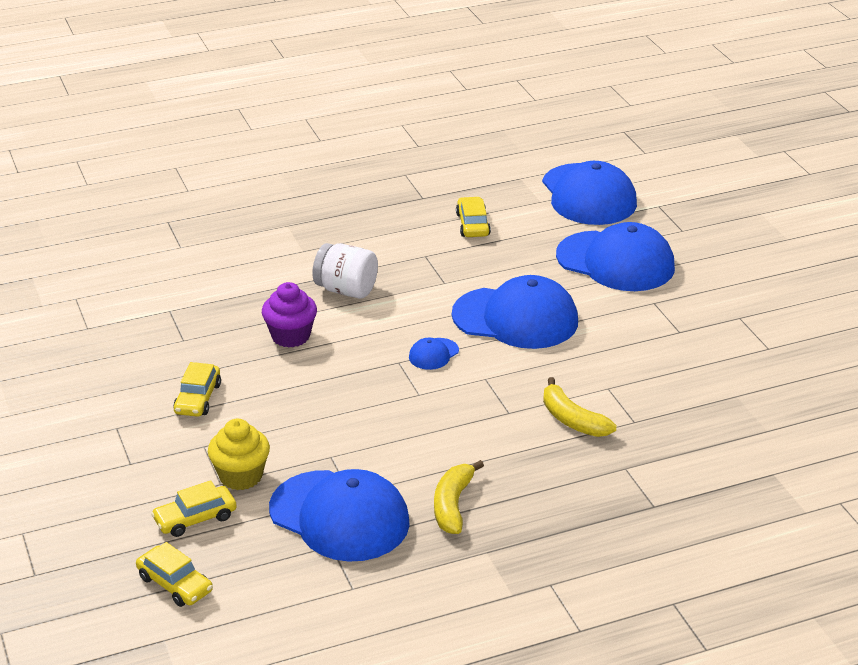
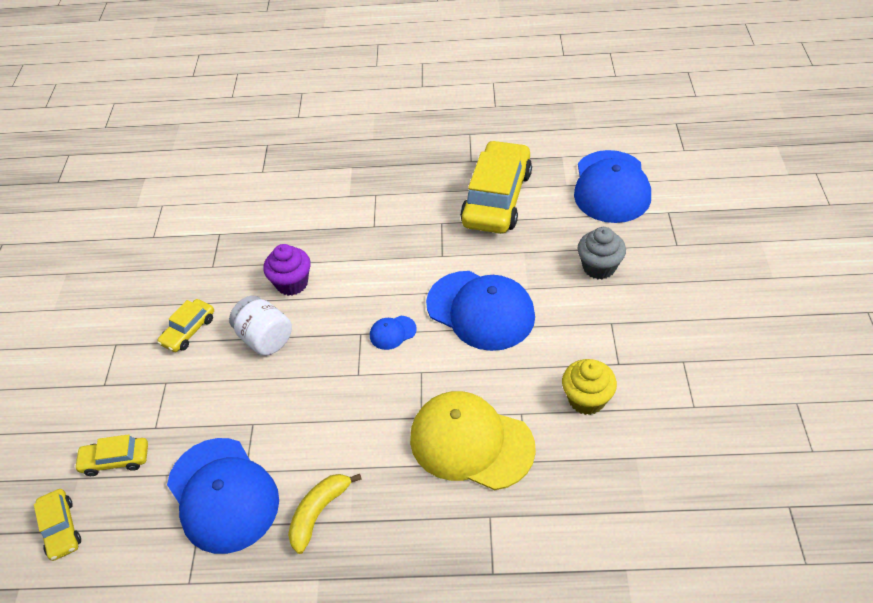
camera: 25 degrees right, 15 degrees up
yellow cupcake [208,419,270,490] -> yellow cupcake moved to [562,359,617,415]
white jar [312,243,378,299] -> white jar moved to [229,296,292,356]
yellow car [456,197,491,237] -> yellow car [460,140,532,234], size x2.11
yellow banana [543,377,617,437] -> yellow cap [410,391,536,490]
blue cap [556,222,675,291] -> grey cupcake [578,227,626,279]

